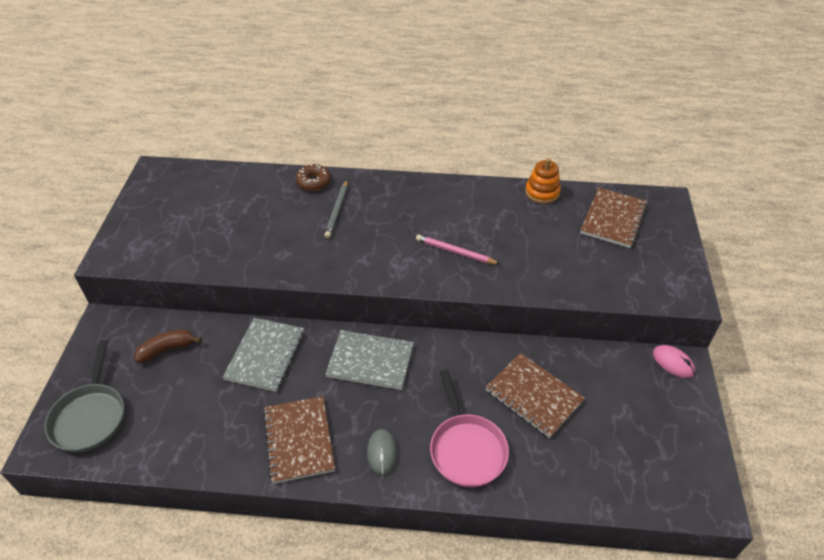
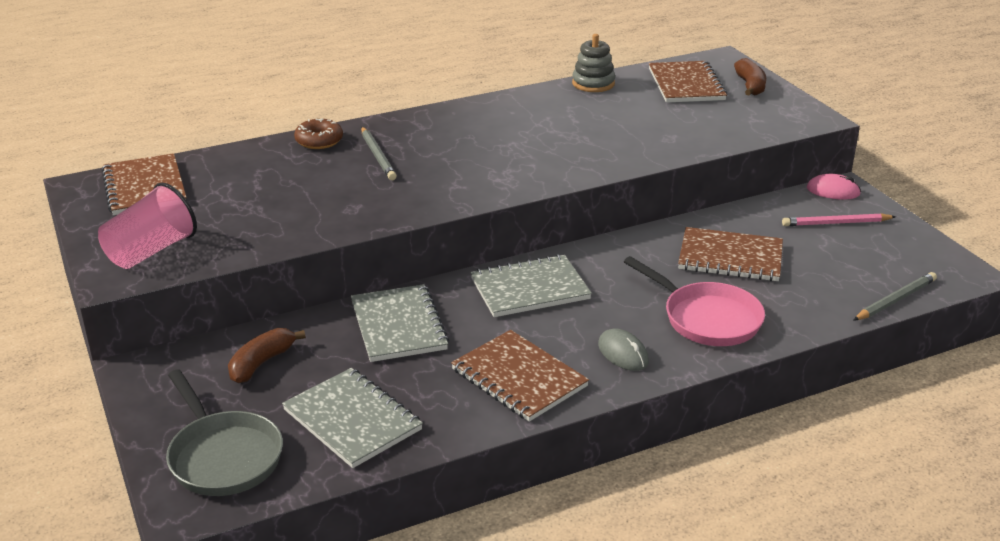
camera: 30 degrees left, 15 degrees down
pink pencil [416,234,500,264] -> pink pencil moved to [782,213,896,226]
orange stacking toy [525,158,561,204] -> grey stacking toy [572,34,615,92]
none -> pink cup [98,183,197,269]
none -> brown notebook [102,153,187,215]
none -> grey notebook [282,368,423,468]
none -> brown banana [734,58,766,96]
none -> grey pencil [853,272,937,321]

